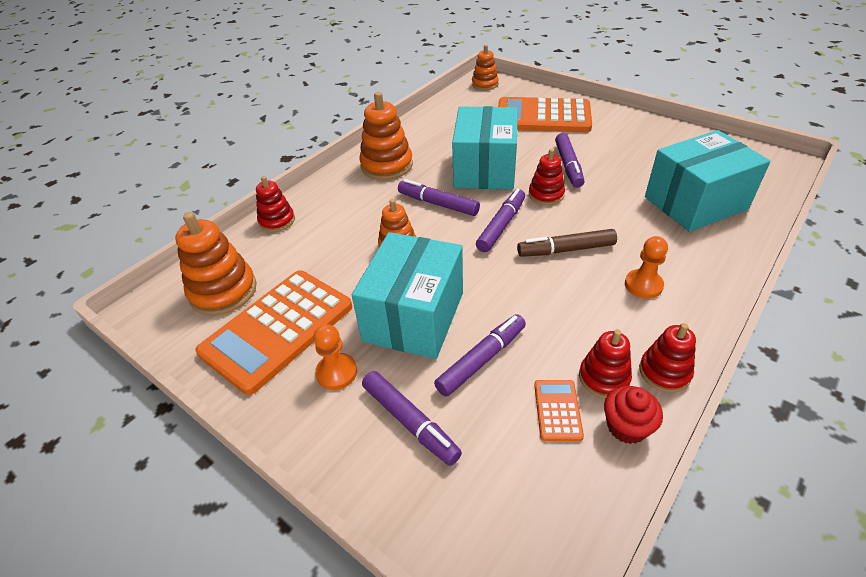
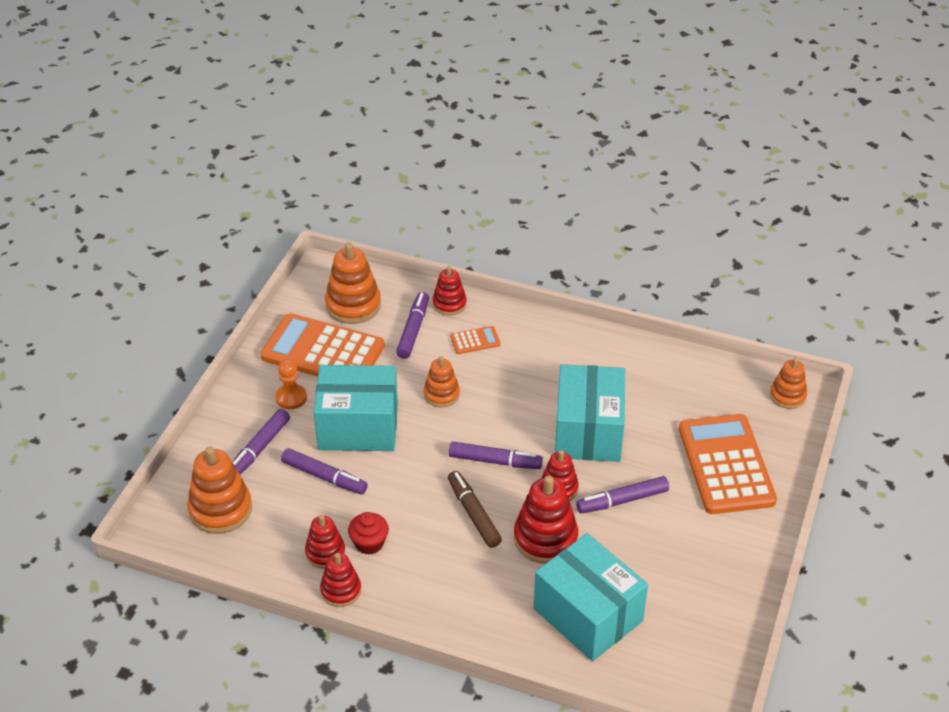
camera: 70 degrees right, 0 degrees up
orange stacking toy [359,92,413,180] -> orange stacking toy moved to [187,446,252,534]
purple marker [398,179,480,216] -> purple marker moved to [396,292,429,359]
turquoise box [452,106,518,190] -> turquoise box turned 75 degrees counterclockwise [555,364,625,462]
orange calculator [534,380,584,441] -> orange calculator moved to [450,326,500,354]
red cupcake [604,386,663,444] -> red cupcake moved to [348,512,389,555]
orange pawn [625,236,668,299] -> none
none -> red stacking toy [514,476,578,564]

